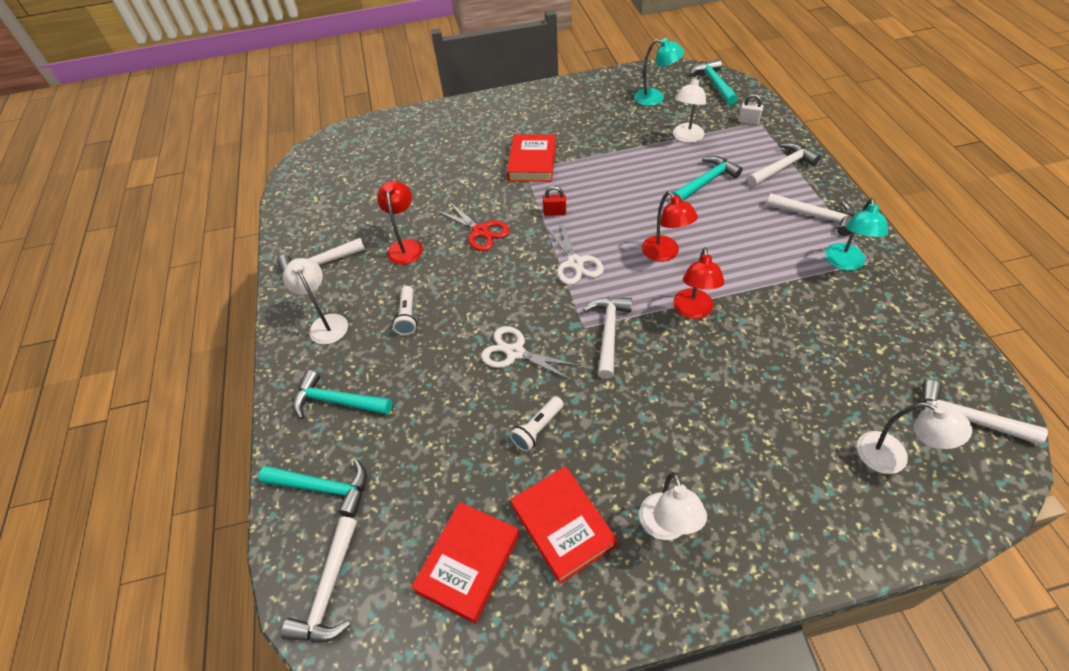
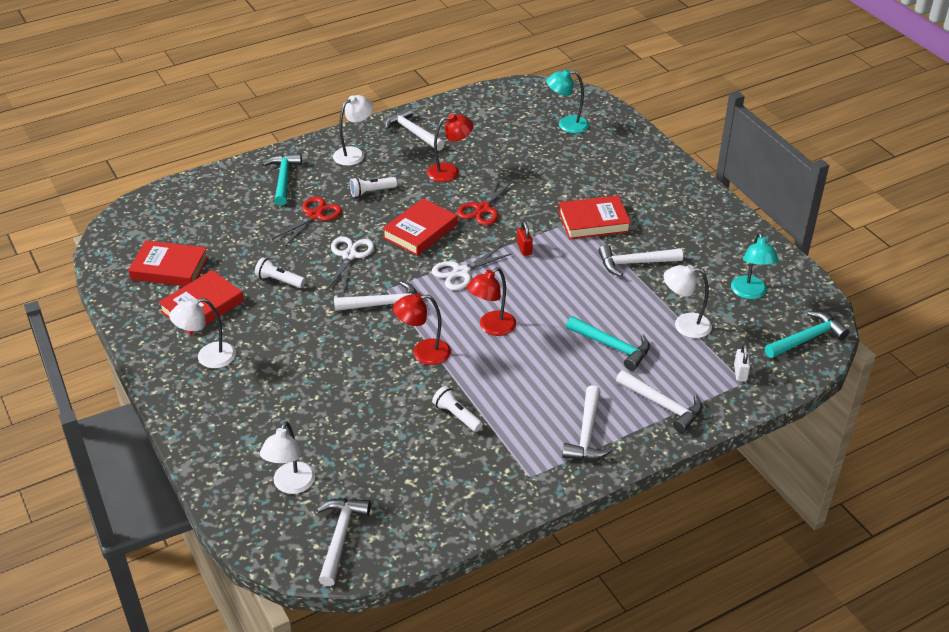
camera: 70 degrees right, 10 degrees down
turquoise hammer [258,459,367,517] -> none
white hammer [281,517,357,643] -> white hammer moved to [598,245,683,277]
turquoise lamp [825,198,888,271] -> turquoise lamp moved to [546,69,589,133]
none -> red scissors [272,197,342,246]
none -> red book [382,198,458,256]
none -> white flashlight [432,386,483,432]

